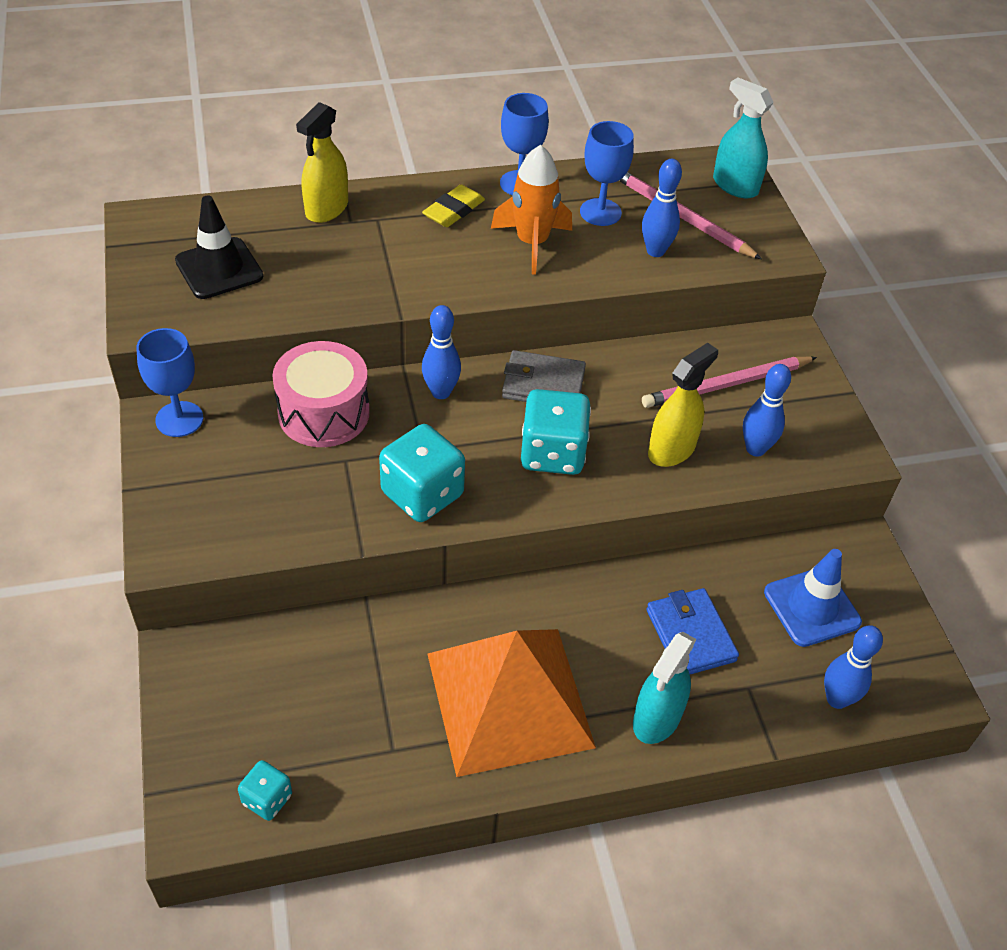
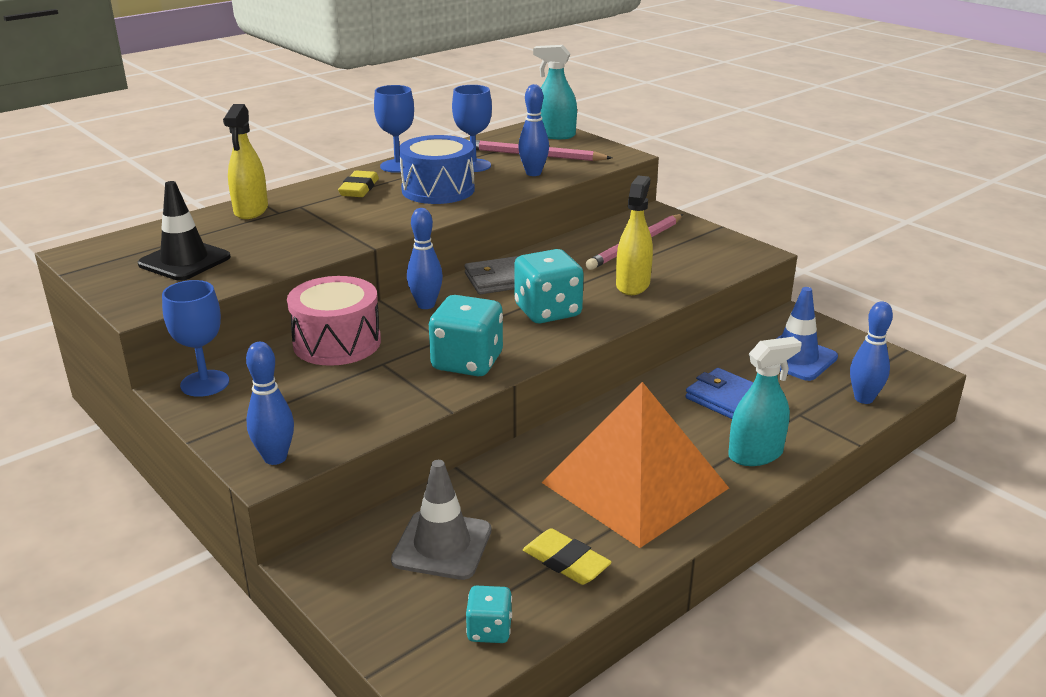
camera: 25 degrees left, 20 degrees down
orange rocket [491,145,572,274] -> blue drum [399,135,475,204]
turquoise spray bottle [633,632,696,744] -> turquoise spray bottle turned 120 degrees counterclockwise [728,337,802,466]
blue bowling pin [743,364,791,457] -> blue bowling pin moved to [246,342,294,465]
none -> grey traffic cone [391,460,491,580]
none -> yellow eraser [523,528,612,585]

